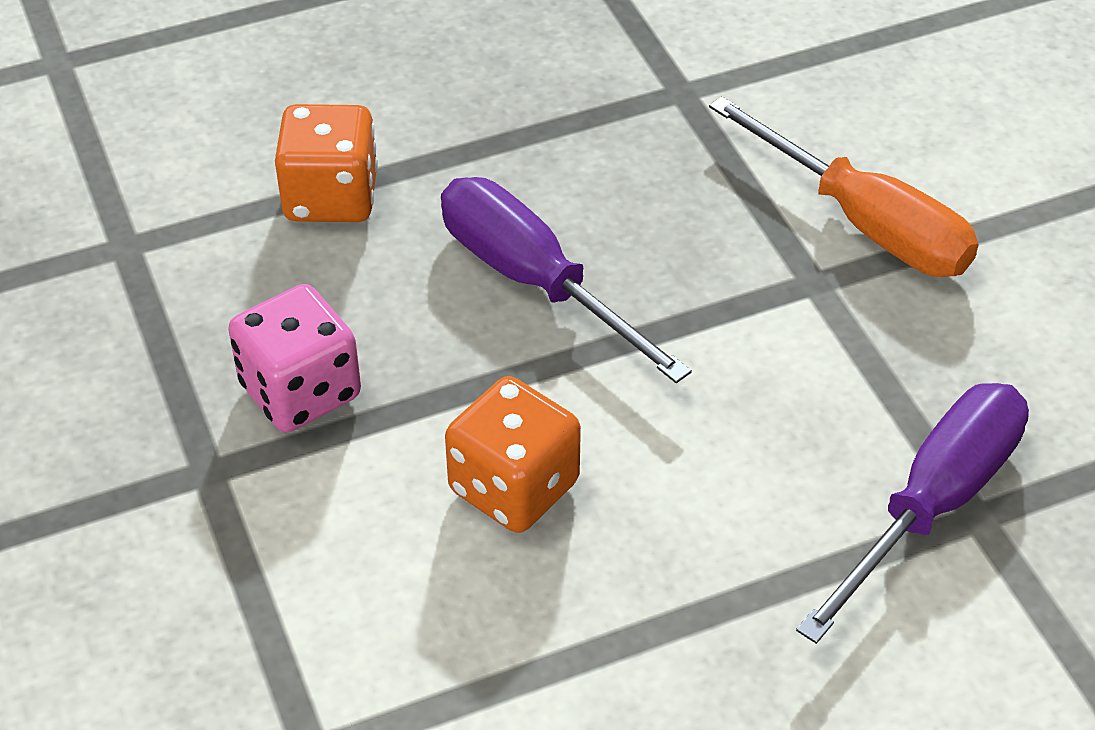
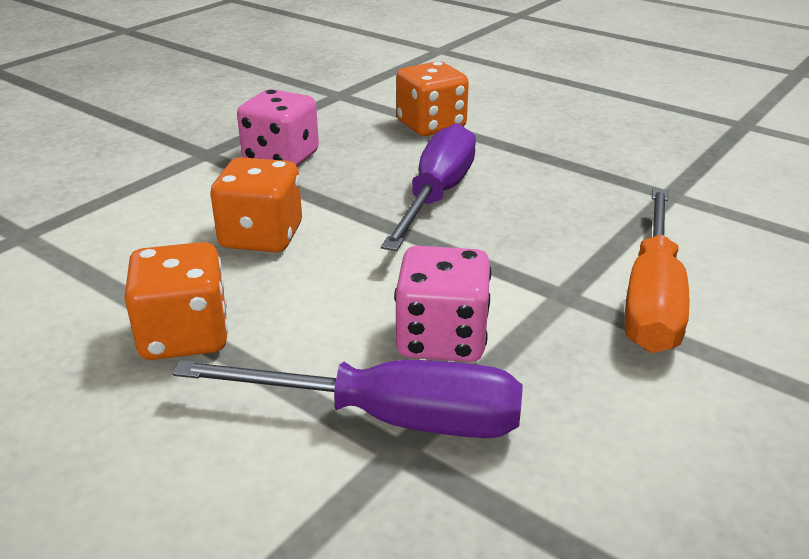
camera: 60 degrees right, 15 degrees down
none -> orange dice [124,242,228,360]
none -> pink dice [395,246,491,362]

